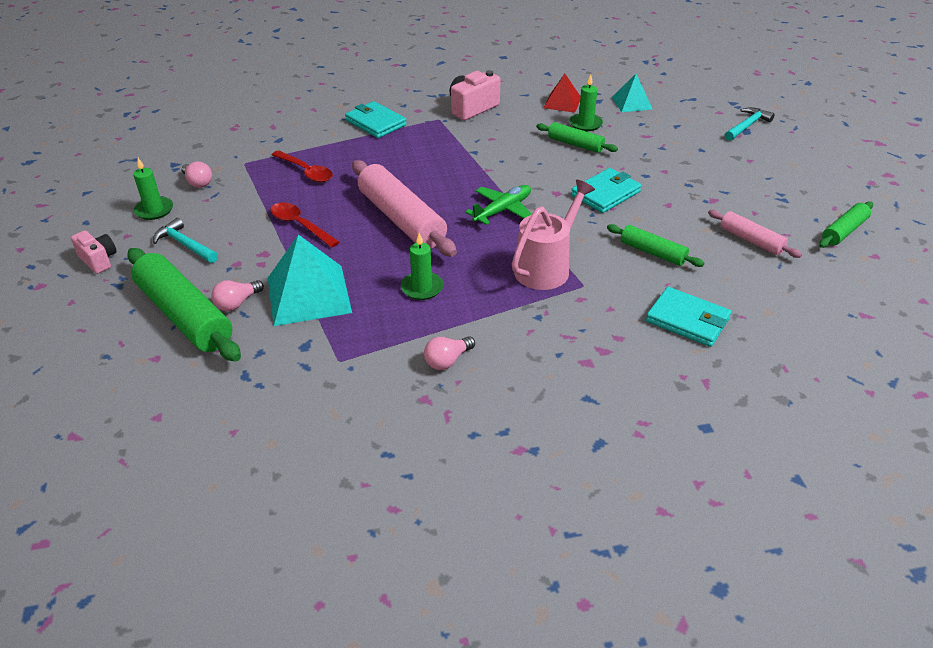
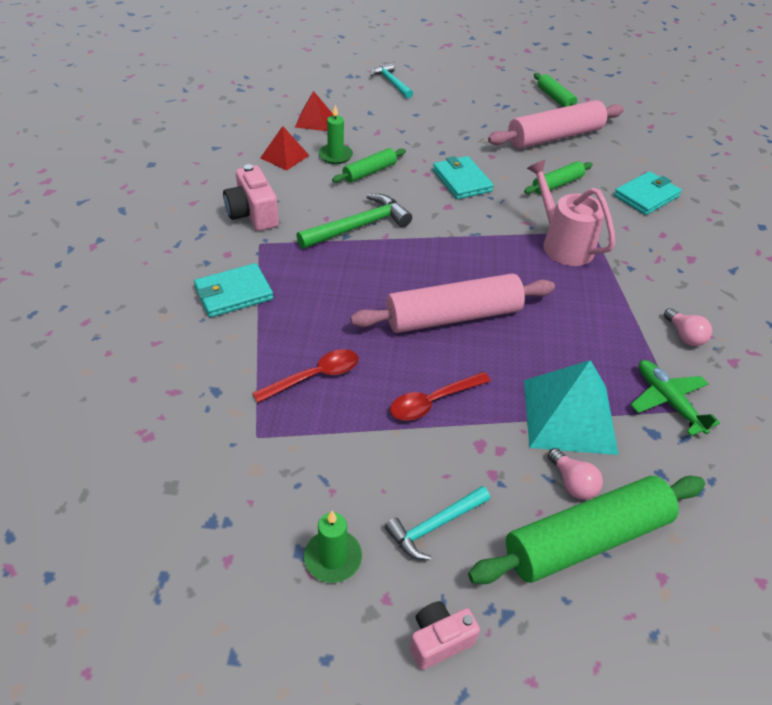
camera: 75 degrees left, 5 degrees up
pink light bulb [181,161,212,188] -> none
green candle [401,233,443,300] -> none
green plane [465,185,532,225] -> green plane moved to [631,360,720,436]
turquoise pyramid [612,74,652,112] -> red pyramid [295,91,333,131]
pink rolling pin [708,210,802,258] -> pink rolling pin [488,100,624,149], size x1.88
none -> green hammer [296,194,412,249]

